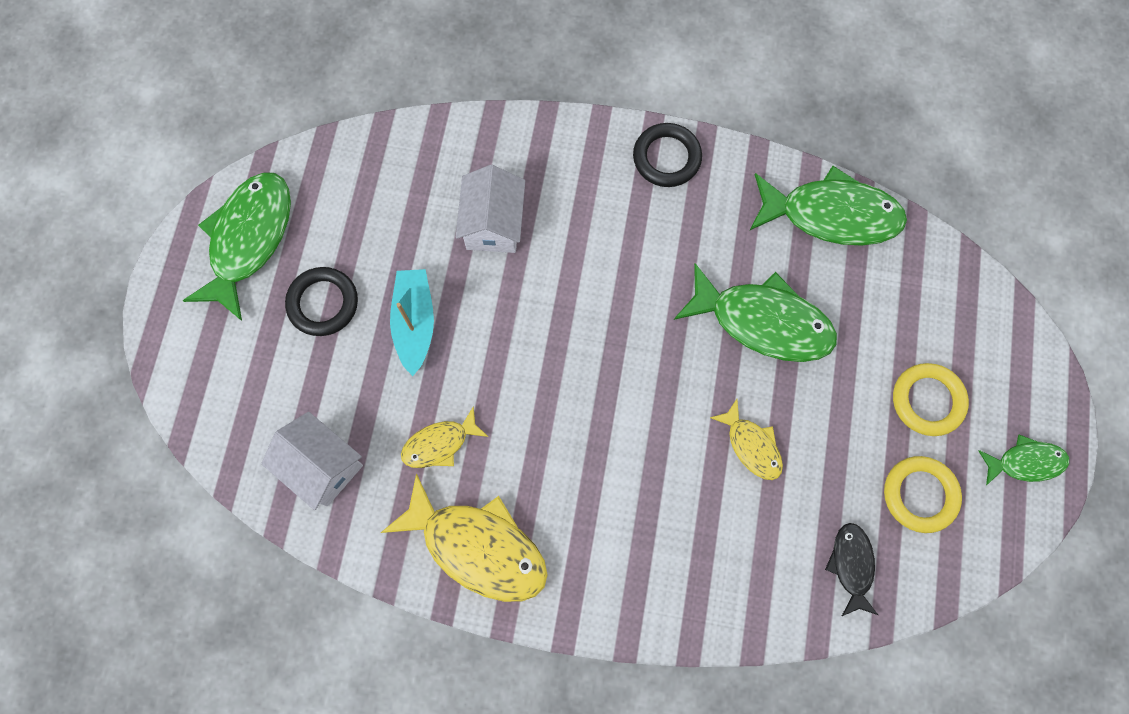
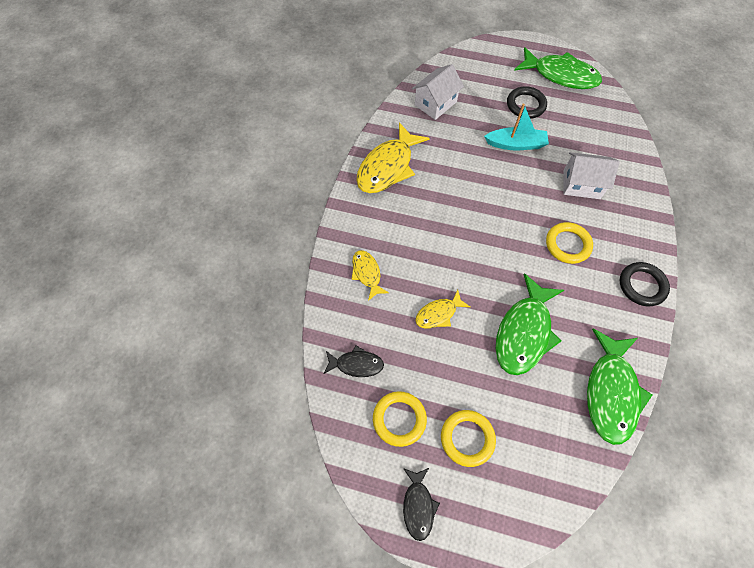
camera: 95 degrees right, 10 degrees down
yellow fish [401,406,488,468] -> yellow fish moved to [352,250,389,301]
green fish [978,435,1069,485] -> black fish [403,468,440,541]
none -> yellow ring [546,222,593,264]

